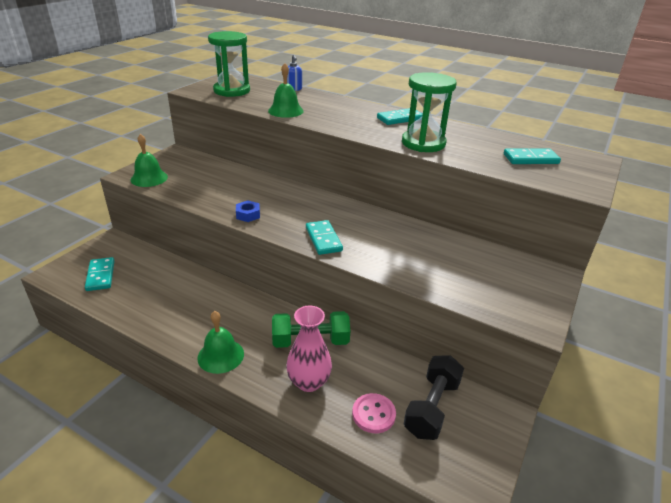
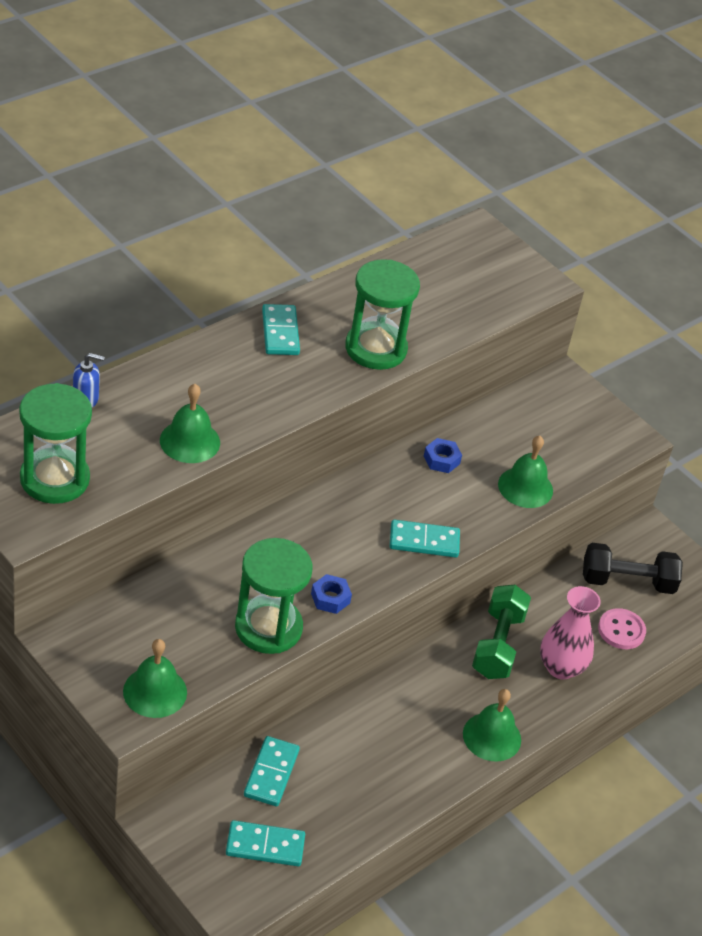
camera: 75 degrees left, 10 degrees up
black dumbbell [404,355,464,440] -> black dumbbell turned 45 degrees counterclockwise [583,543,683,594]
turquoise domino [504,149,561,164] -> turquoise domino moved to [244,736,300,806]
none -> green hourglass [235,538,313,654]
none -> blue nut [424,438,462,473]
none -> green bell [498,436,553,508]

